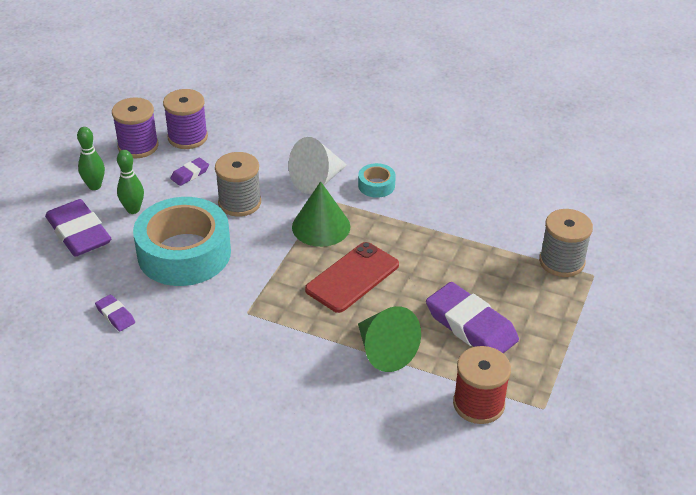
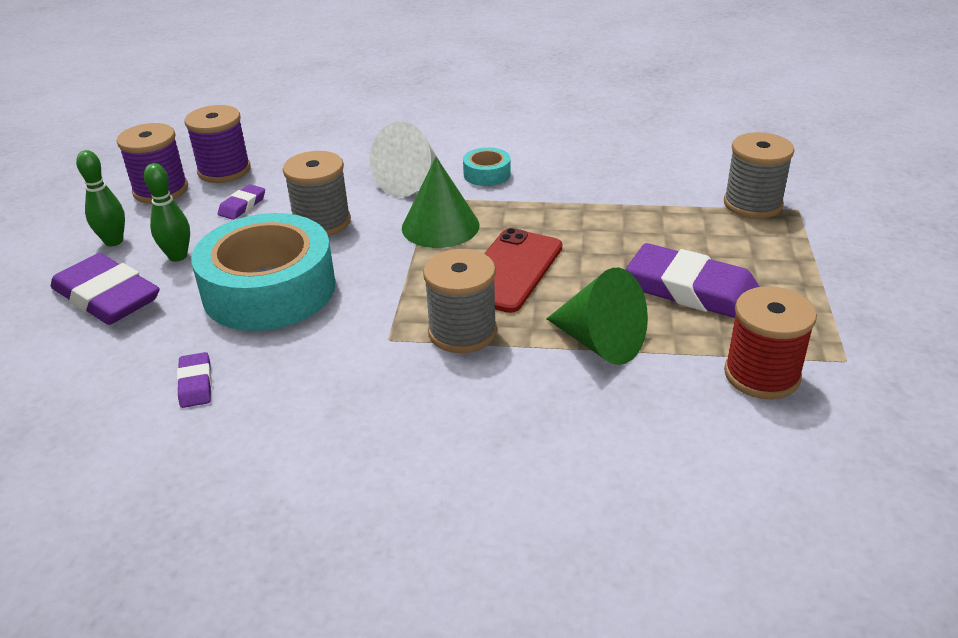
camera: 15 degrees left, 5 degrees down
purple eraser [95,294,135,331] -> purple eraser turned 45 degrees clockwise [177,352,212,408]
none -> grey spool [423,249,497,353]

